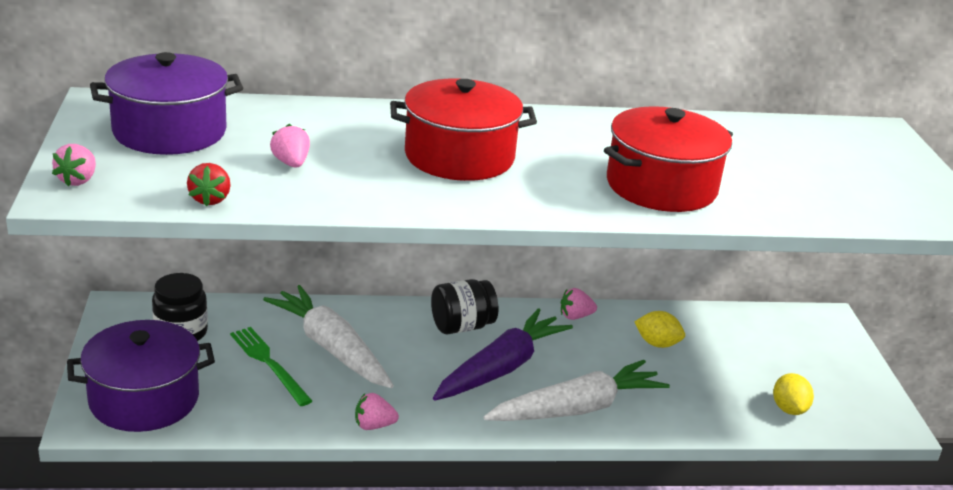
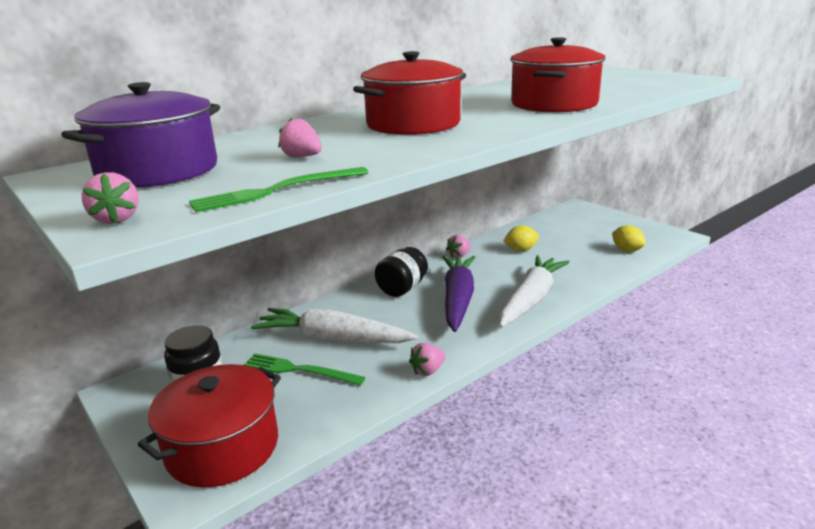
camera: 30 degrees left, 5 degrees down
purple pot [67,320,215,432] -> red pot [137,364,281,488]
red strawberry [187,163,231,206] -> green fork [189,167,369,212]

